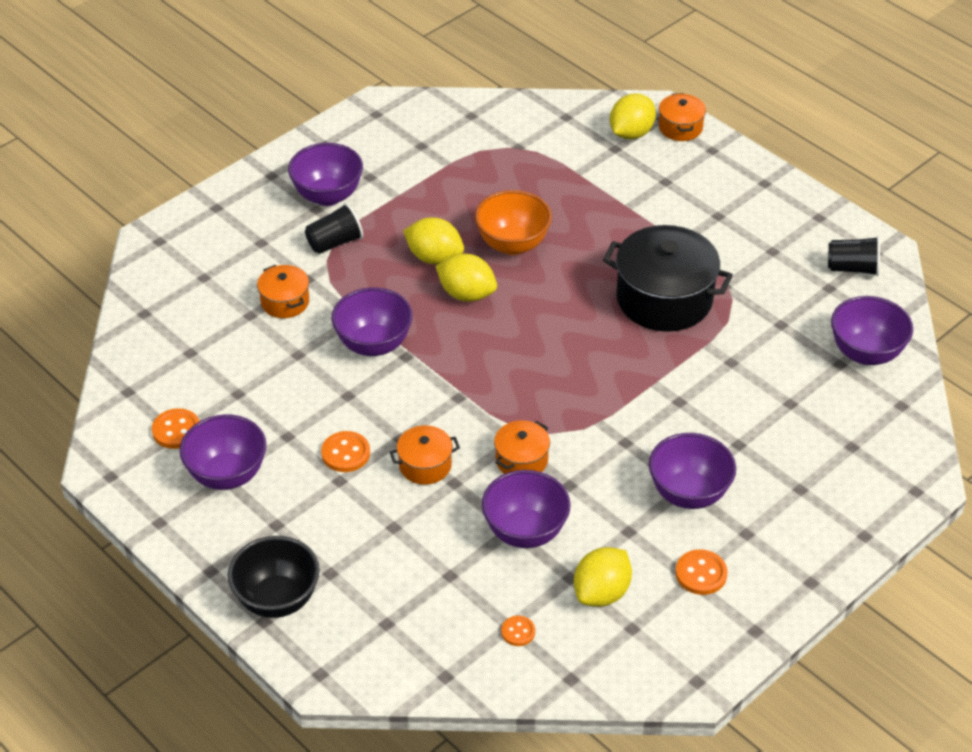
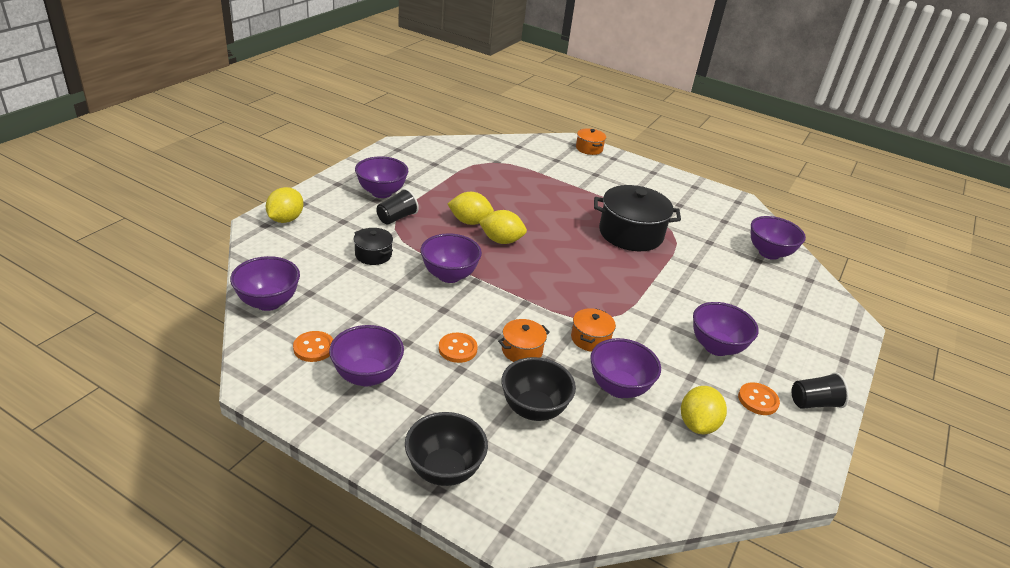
camera: 20 degrees left, 10 degrees down
orange pot [257,265,309,318] -> black pot [354,228,393,265]
orange bowl [475,190,552,255] -> none
orange button [501,616,535,646] -> none
yellow lemon [610,94,656,139] -> yellow lemon moved to [266,187,304,223]
black cup [828,236,880,276] -> black cup moved to [791,372,849,409]
none -> purple bowl [230,256,300,311]
none -> black bowl [501,357,576,421]

